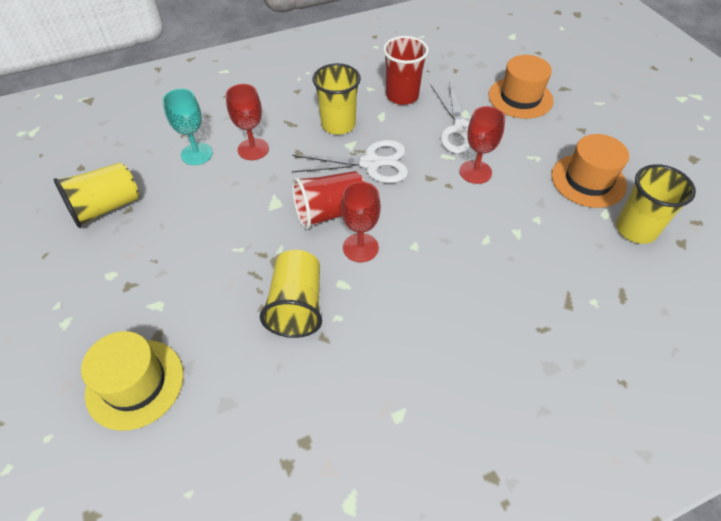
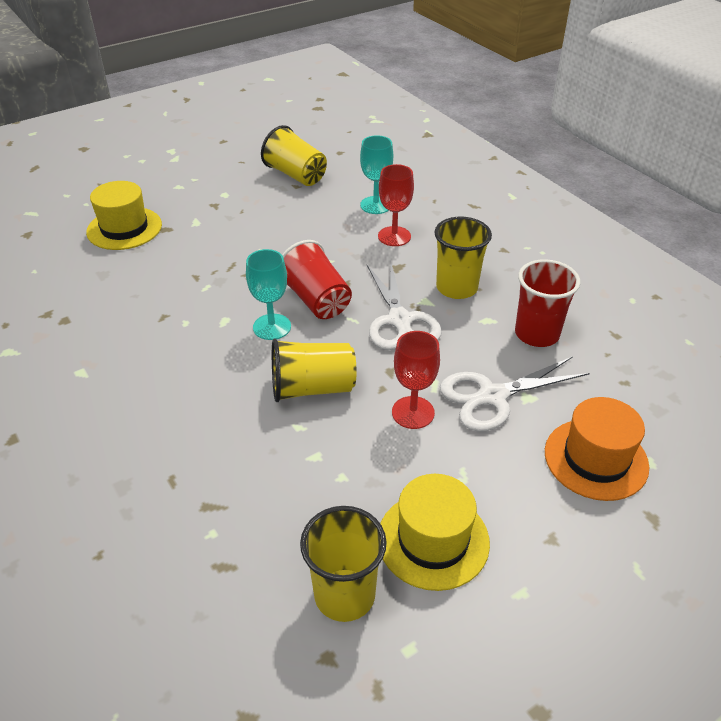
camera: 80 degrees right, 10 degrees down
yellow cup [260,250,322,338] -> yellow cup moved to [272,339,357,402]
red goblet [341,182,381,262] -> turquoise goblet [246,249,291,340]
orange hat [551,134,629,208] -> yellow hat [380,474,490,591]

